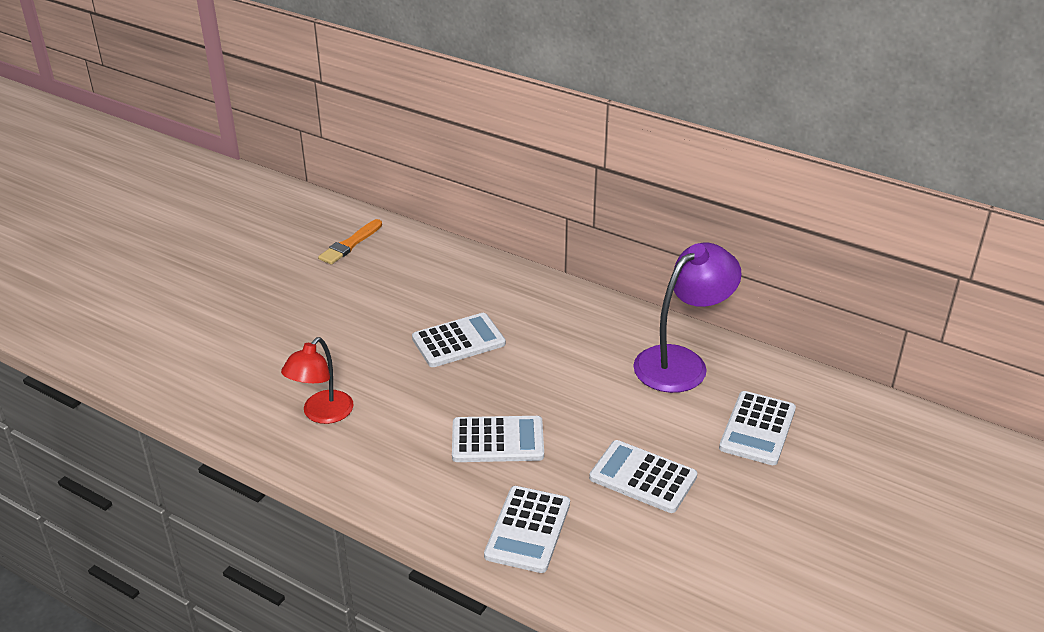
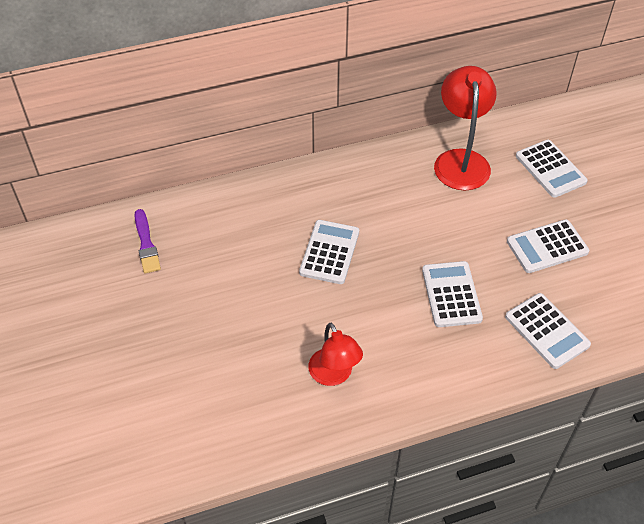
camera: 50 degrees left, 15 degrees up
orange brush [318,219,382,265] -> purple brush [134,209,161,273]
white calculator [452,416,544,462] -> white calculator turned 45 degrees counterclockwise [422,261,483,327]
purple lamp [633,243,742,393] -> red lamp [434,66,497,190]

